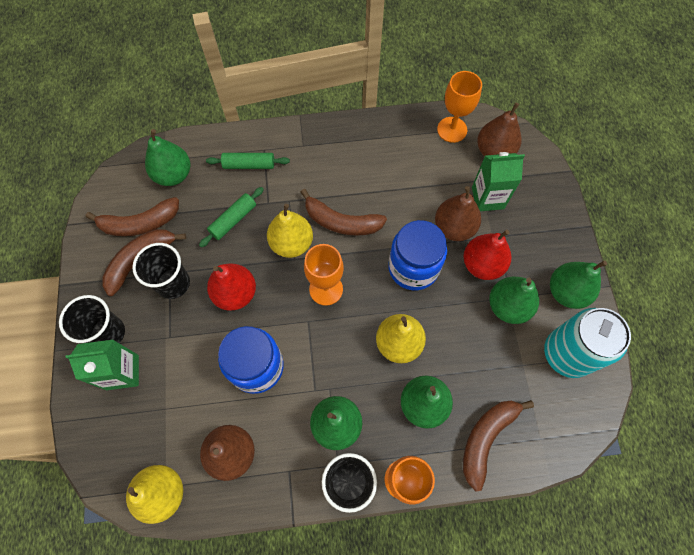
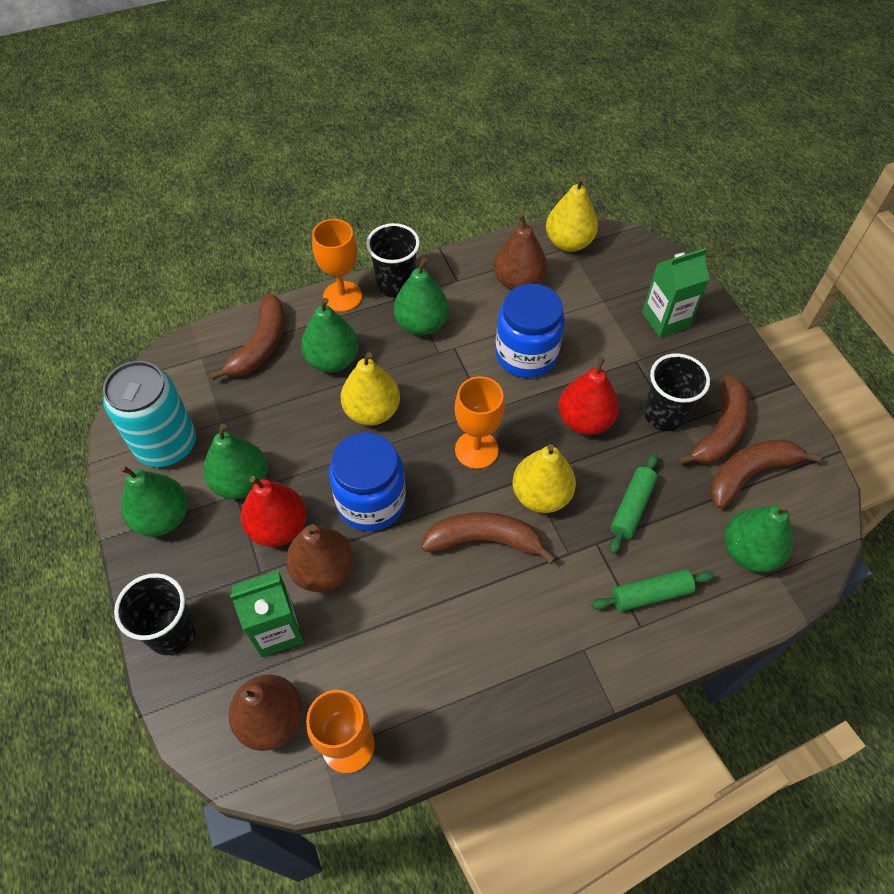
camera: 165 degrees right, 10 degrees down
black cup [59,295,125,343] -> black cup moved to [114,573,197,655]

